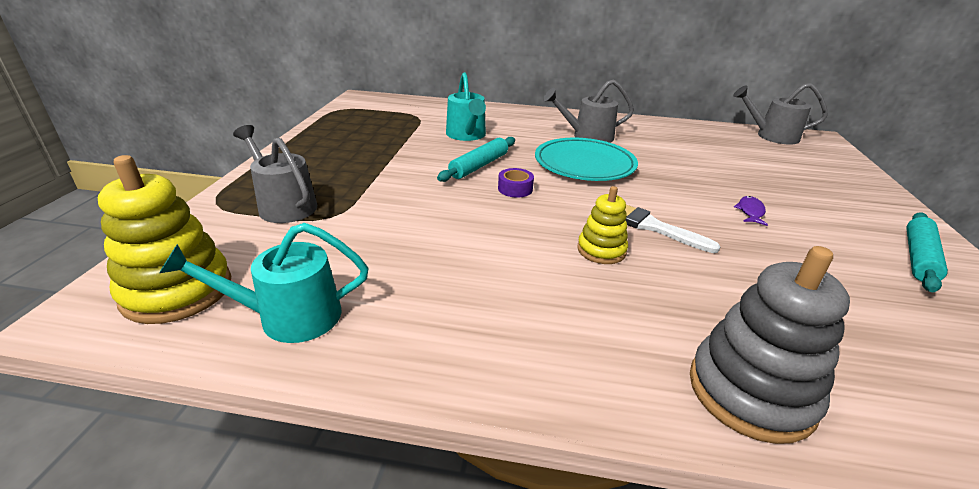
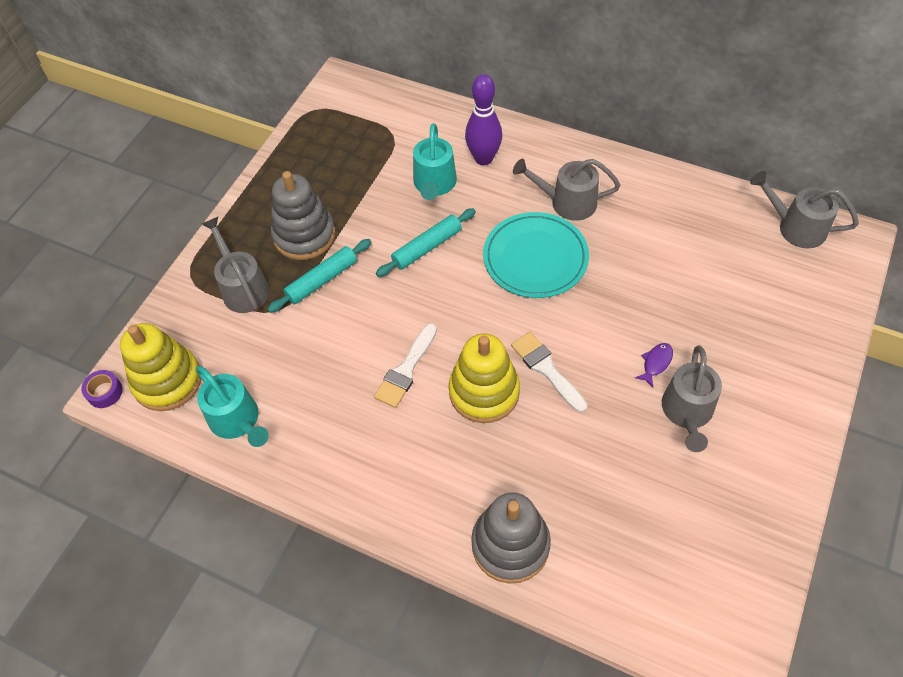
camera: 20 degrees right, 25 degrees up
turquoise watering can [159,223,368,343] -> turquoise watering can turned 135 degrees counterclockwise [196,366,269,447]
purple tape [498,168,534,198] -> purple tape moved to [81,370,123,408]
yellow stacking toy [577,186,628,264] -> yellow stacking toy [449,334,520,423], size x1.73
turquoise rolling pin [907,212,948,292] -> turquoise rolling pin moved to [268,239,372,313]
none -> grey stacking toy [271,171,335,260]
none -> white brush [374,323,437,408]
none -> purple bowling pin [465,74,502,165]
none -> grey watering can [662,345,722,452]

